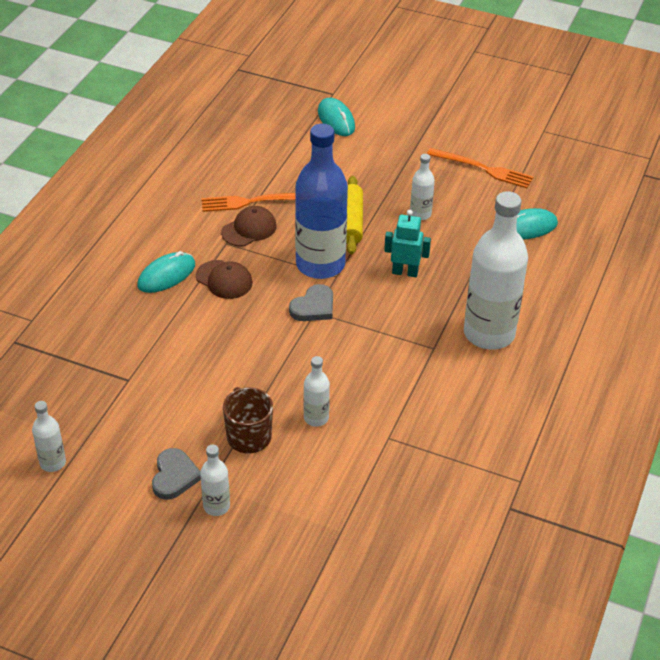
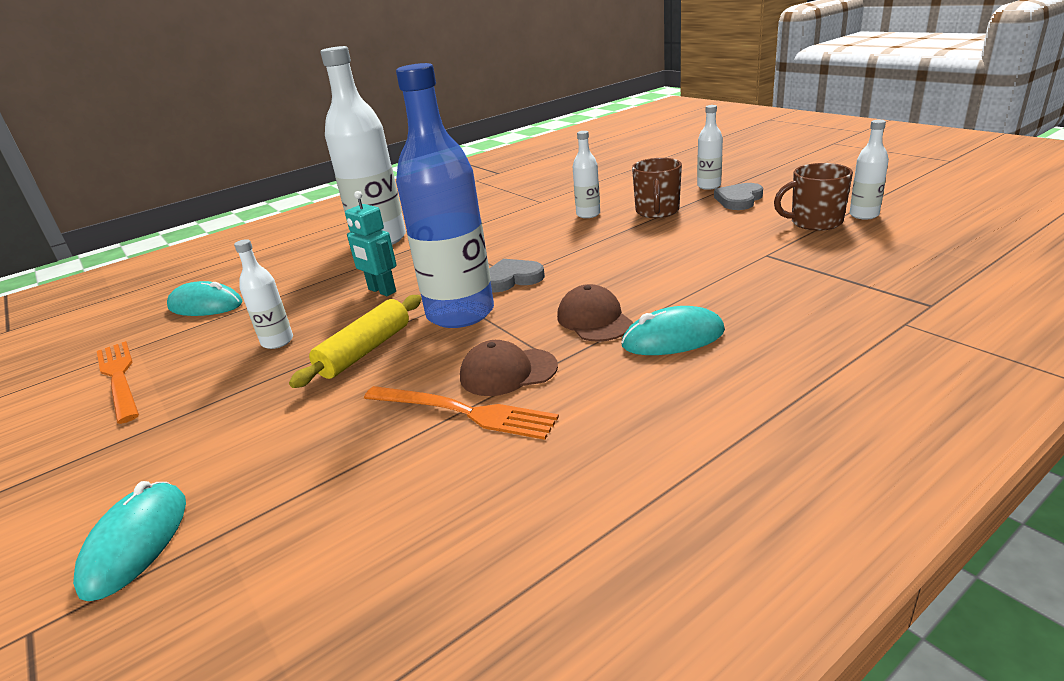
camera: 145 degrees left, 15 degrees down
none -> brown mug [774,163,853,231]

